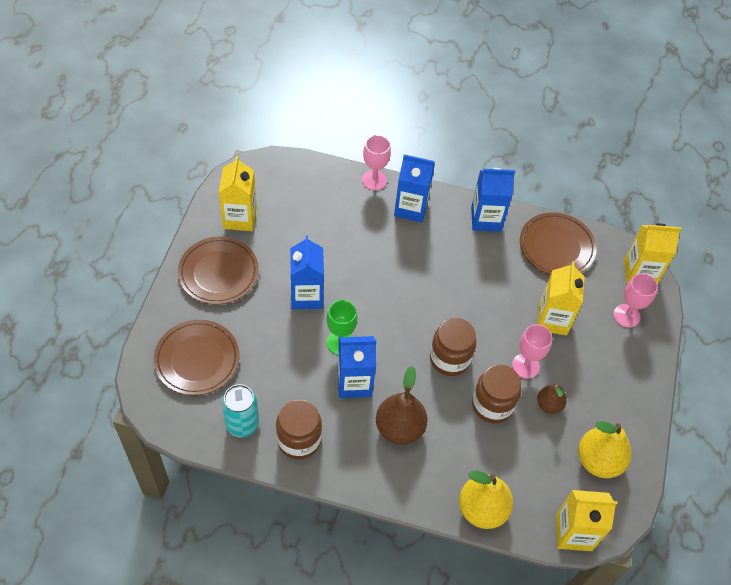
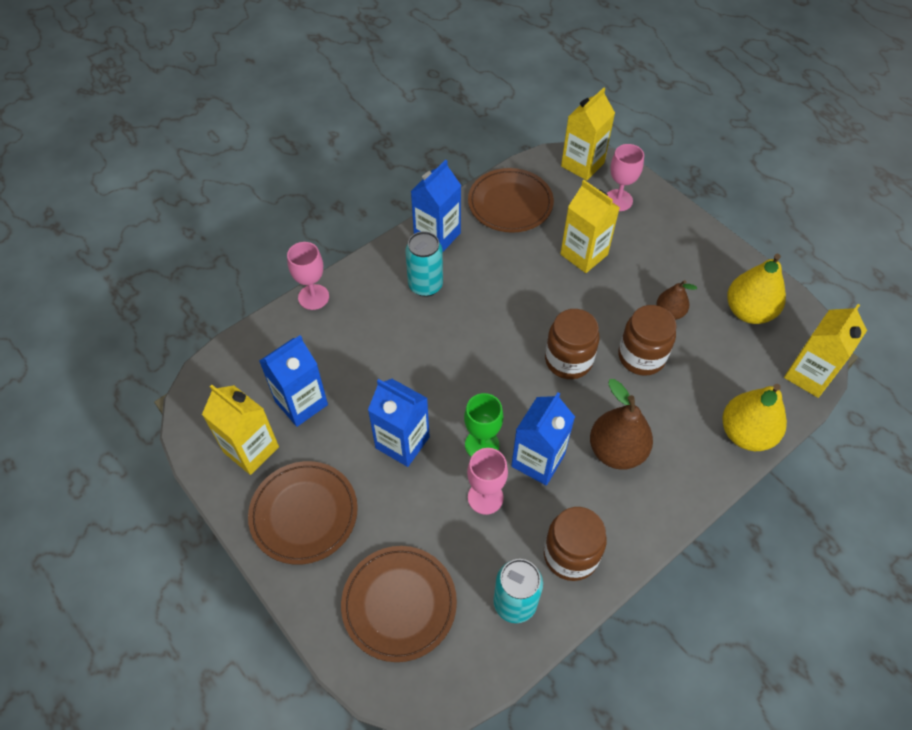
camera: 50 degrees left, 0 degrees up
blue carton [394,154,435,222] -> blue carton moved to [259,335,328,427]
pink goblet [512,324,552,379] -> pink goblet moved to [467,448,508,515]
none -> turquoise can [405,231,443,297]

